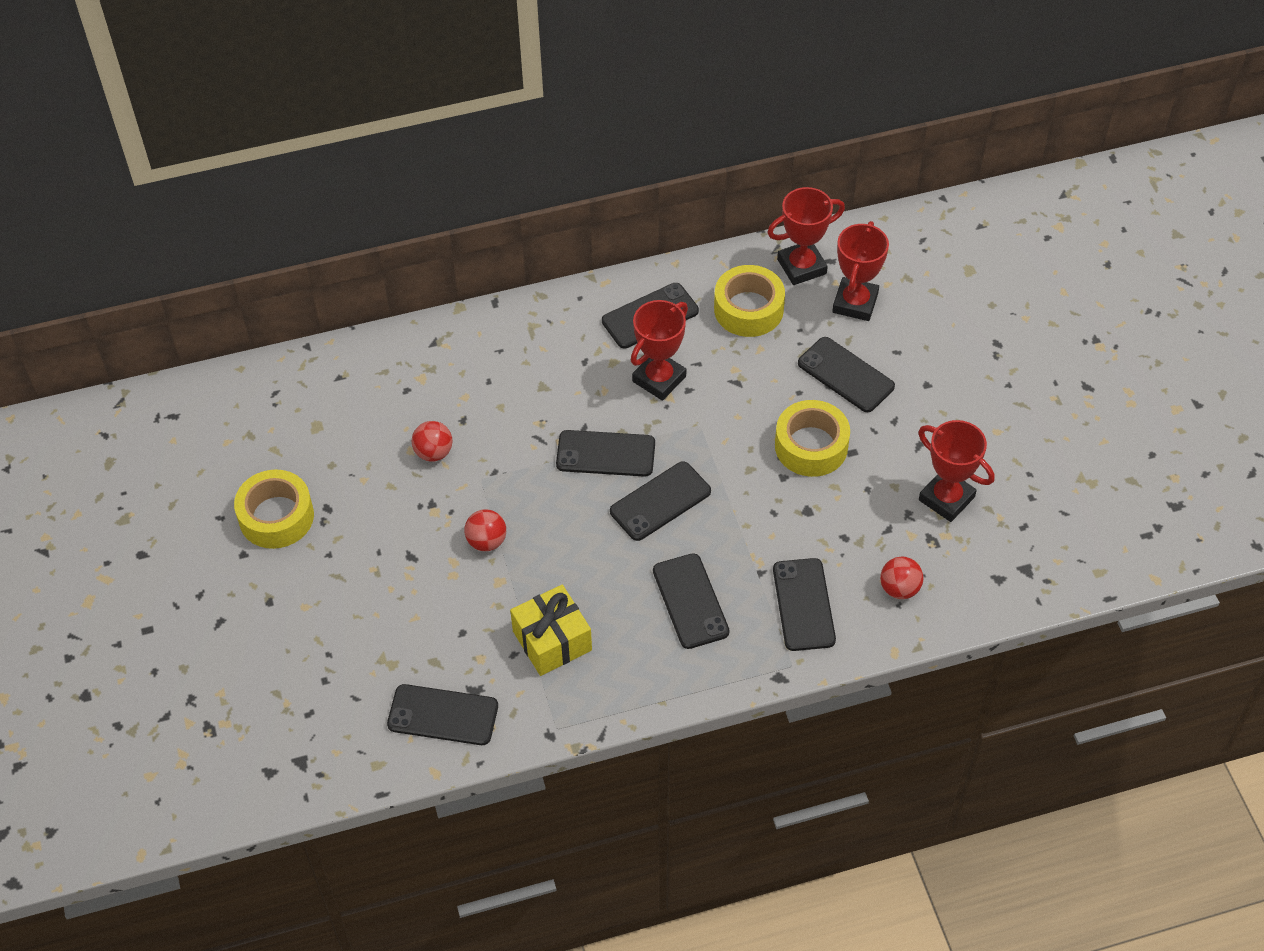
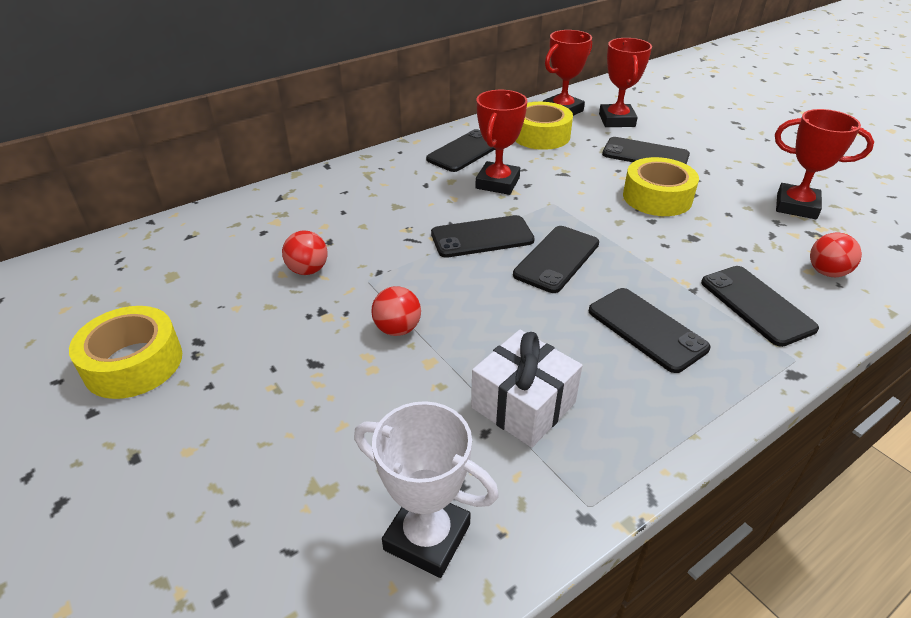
camera: 20 degrees left, 15 degrees down
black phone [387,684,498,745] -> white trophy [354,401,499,578]
yellow gift [510,585,592,676] -> white gift [471,330,583,448]

